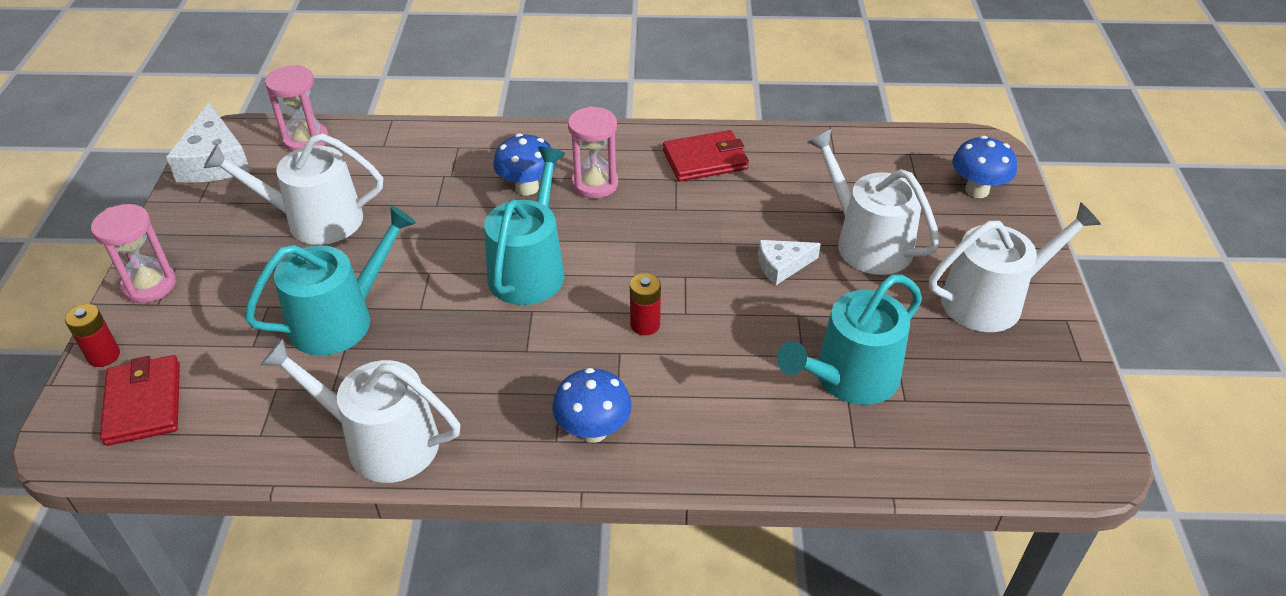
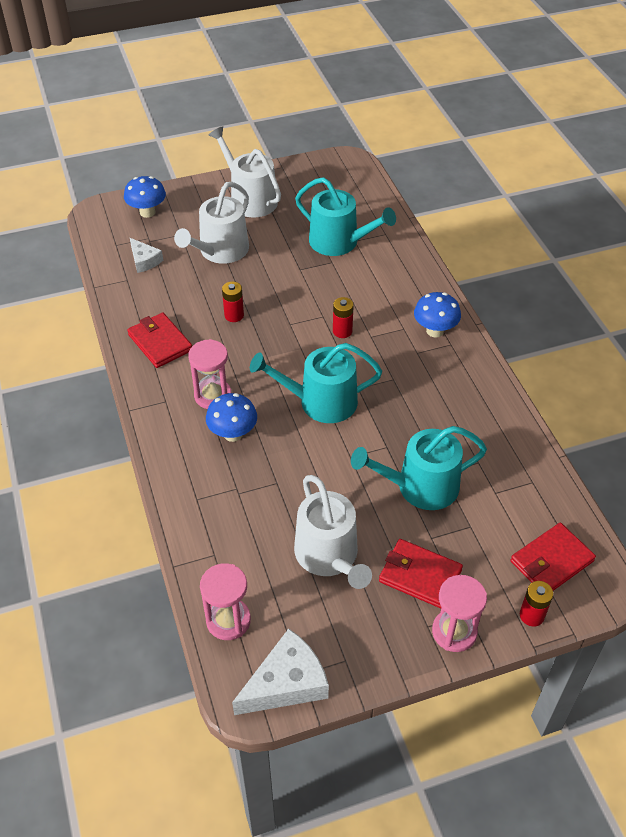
camera: 110 degrees left, 5 degrees up
turquoise watering can [244,206,416,356] -> turquoise watering can turned 45 degrees counterclockwise [351,426,487,510]
white watering can [260,338,460,483] -> none
white cheese [758,240,821,285] -> white cheese moved to [130,238,163,273]
none -> red battery [222,282,244,322]
none -> red wallet [379,539,463,608]

